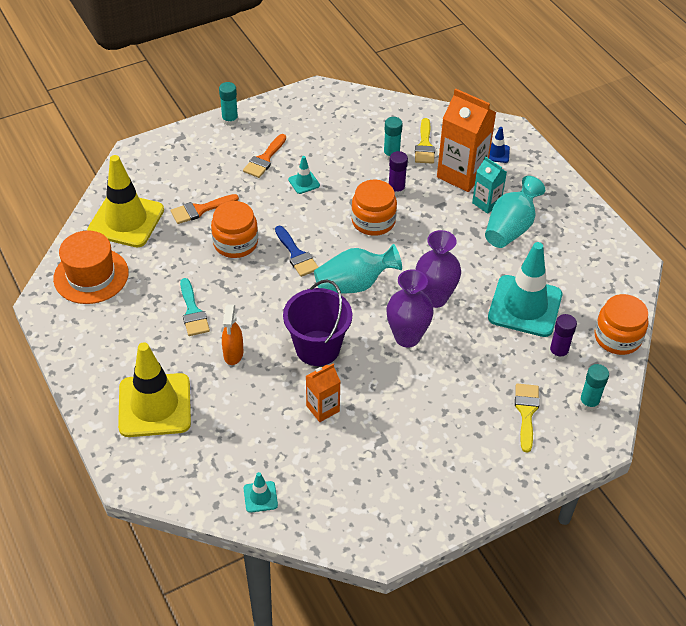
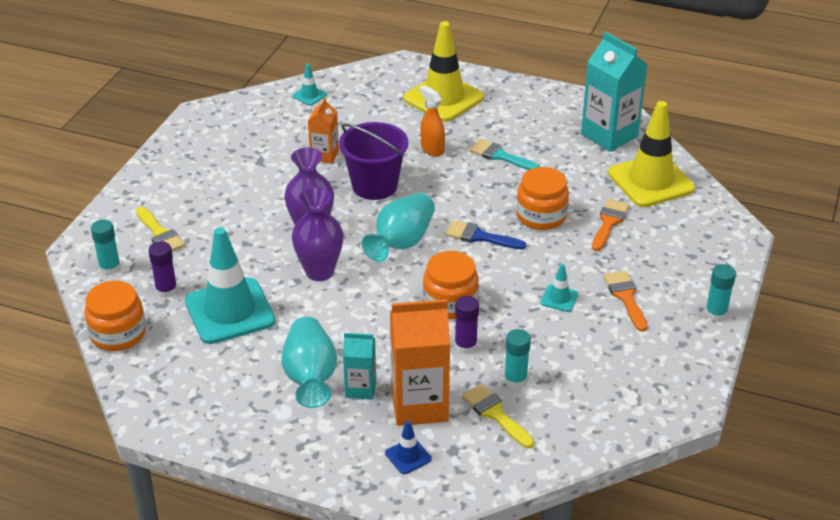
camera: 140 degrees right, 10 degrees down
orange hat [53,230,129,304] -> turquoise carton [581,32,648,152]

